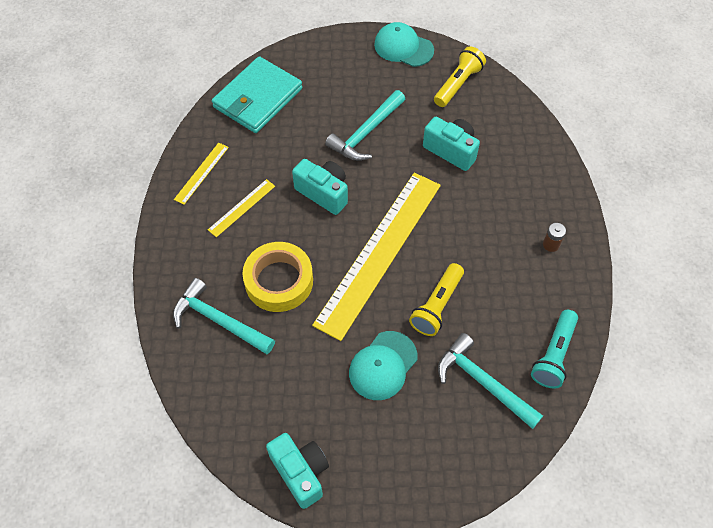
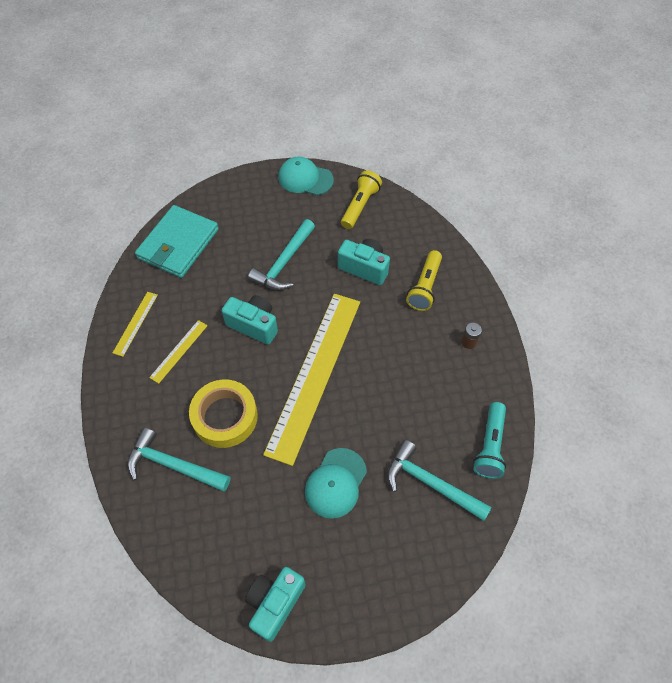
camera: 10 degrees left, 0 degrees up
turquoise camera [266,433,329,509] -> turquoise camera turned 105 degrees counterclockwise [245,567,306,642]
yellow flashlight [409,263,464,336] -> yellow flashlight moved to [406,250,442,311]

